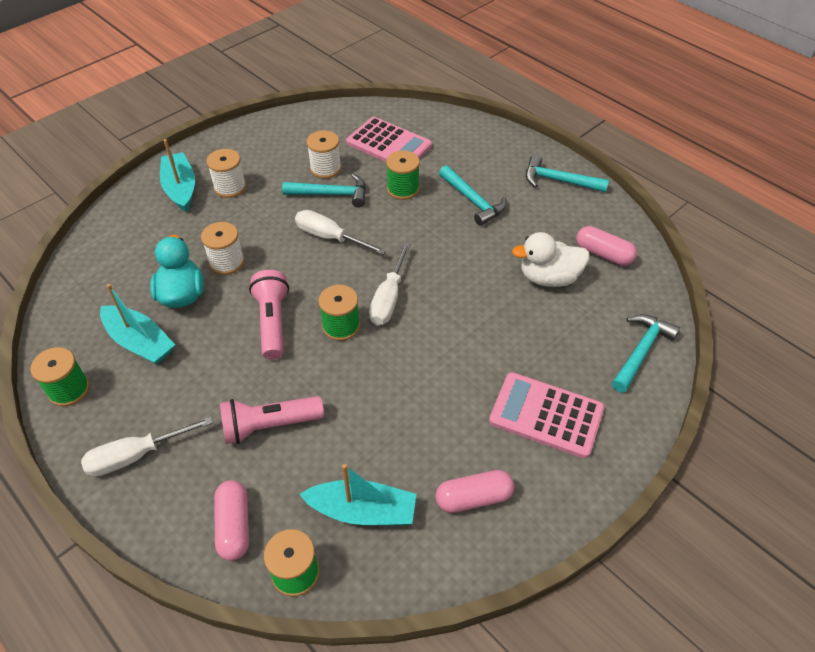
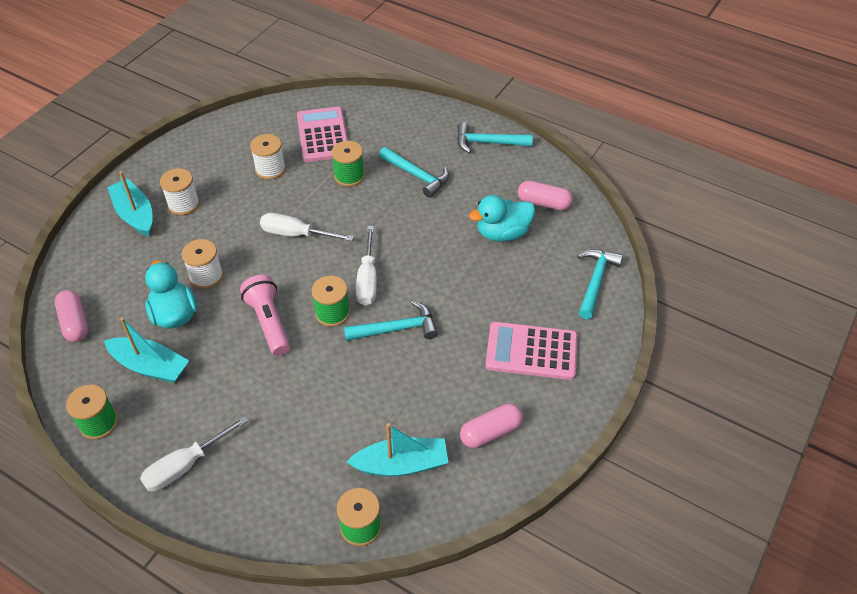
camera: 15 degrees left, 0 degrees up
pink capsule [214,480,249,561] -> pink capsule moved to [55,290,88,342]
pink flashlight [220,396,324,444] -> none
turquoise hammer [282,174,366,208] -> turquoise hammer moved to [344,301,438,341]
pink calculator [346,117,432,162] -> pink calculator turned 120 degrees counterclockwise [297,107,348,162]
white duck [512,232,590,287] -> turquoise duck [469,195,535,242]

